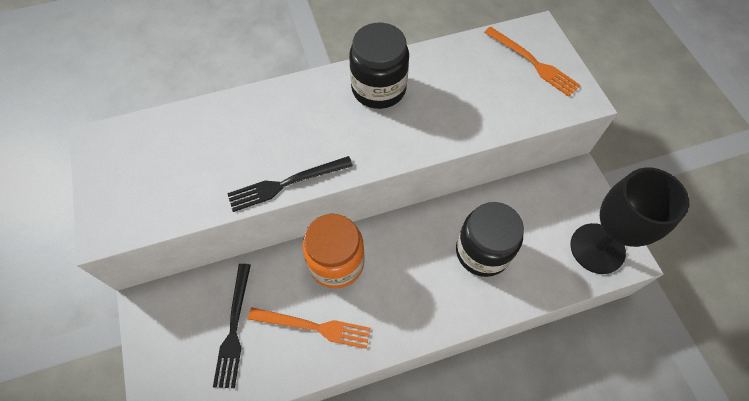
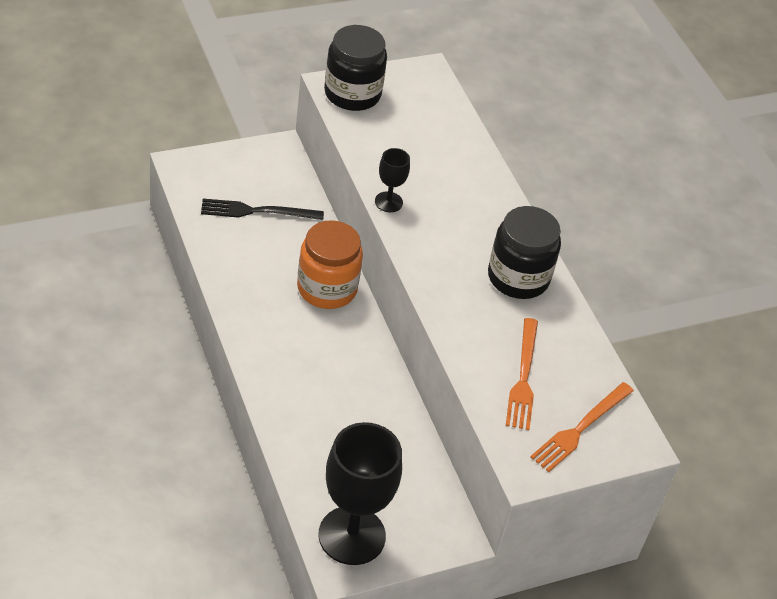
camera: 80 degrees right, 15 degrees down
black fork [227,156,353,212] -> black goblet [375,148,410,212]
orange fork [248,307,371,349] -> orange fork moved to [506,318,538,430]
black jar [456,202,524,277] -> black jar moved to [324,25,387,111]

